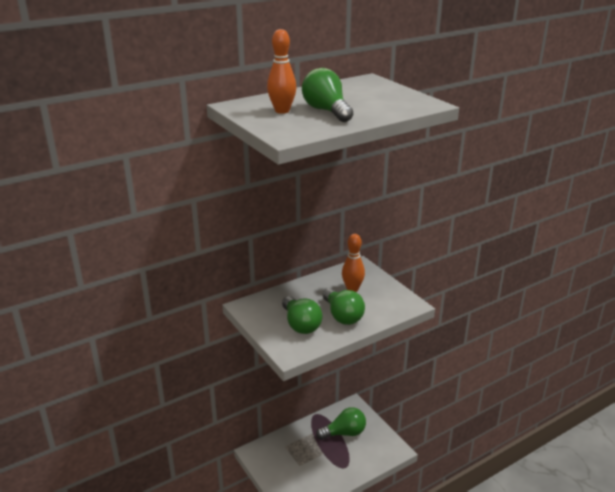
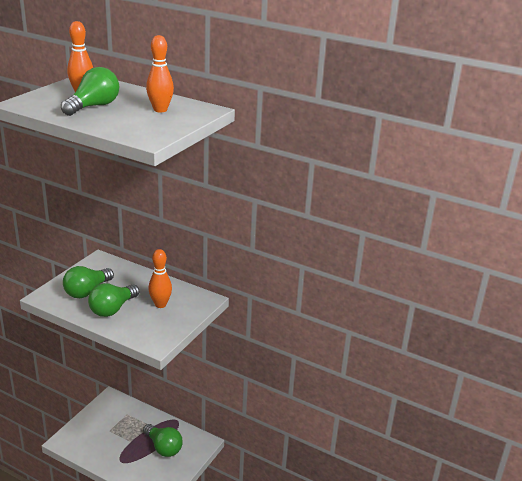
camera: 60 degrees right, 0 degrees up
none -> orange bowling pin [146,35,174,112]

